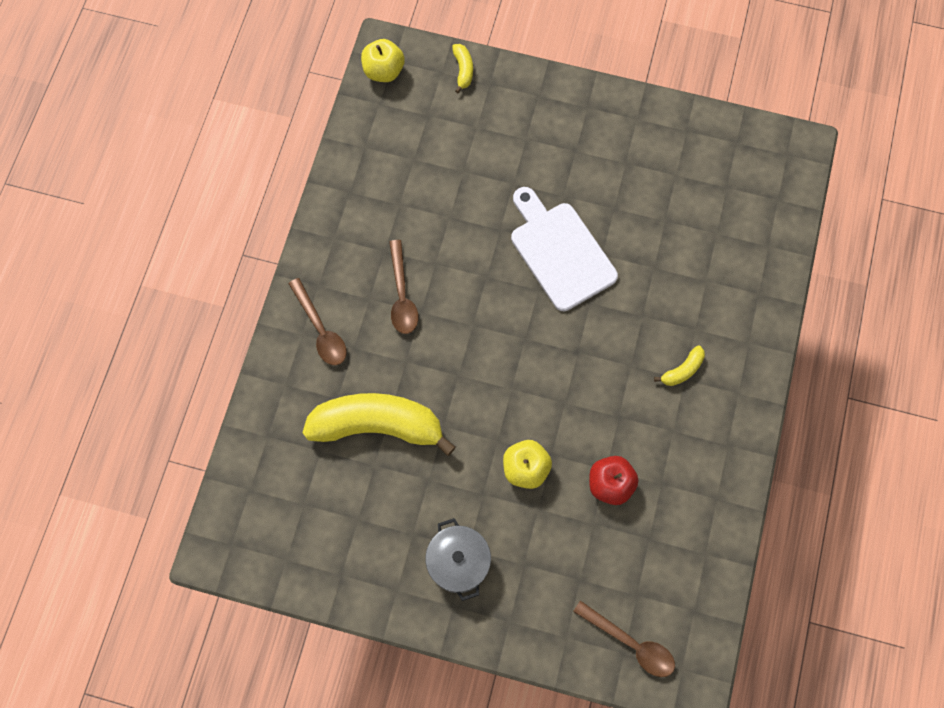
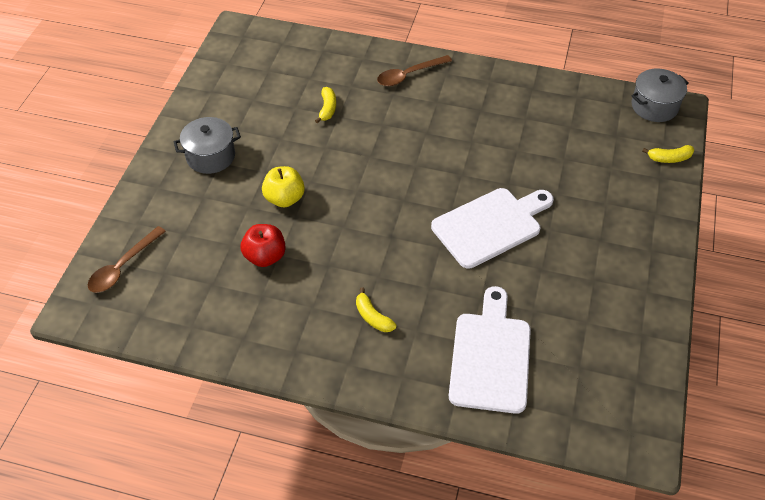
camera: 90 degrees right, 20 degrees down
yellow banana [302,393,456,456] -> yellow banana [315,87,336,123], size x0.41
yellow apple [361,39,405,82] -> grey pot [632,69,689,122]
brown spoon [389,240,418,334] -> none
none -> white cutting board [449,286,531,414]

